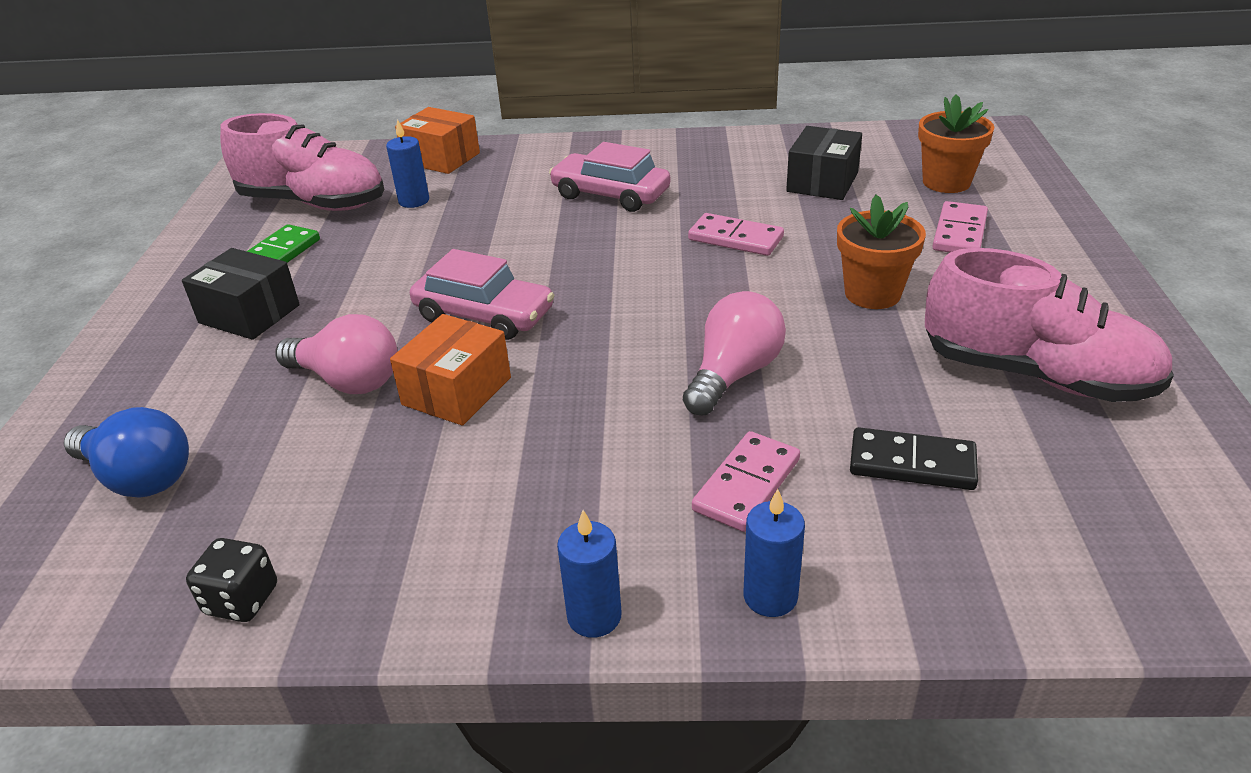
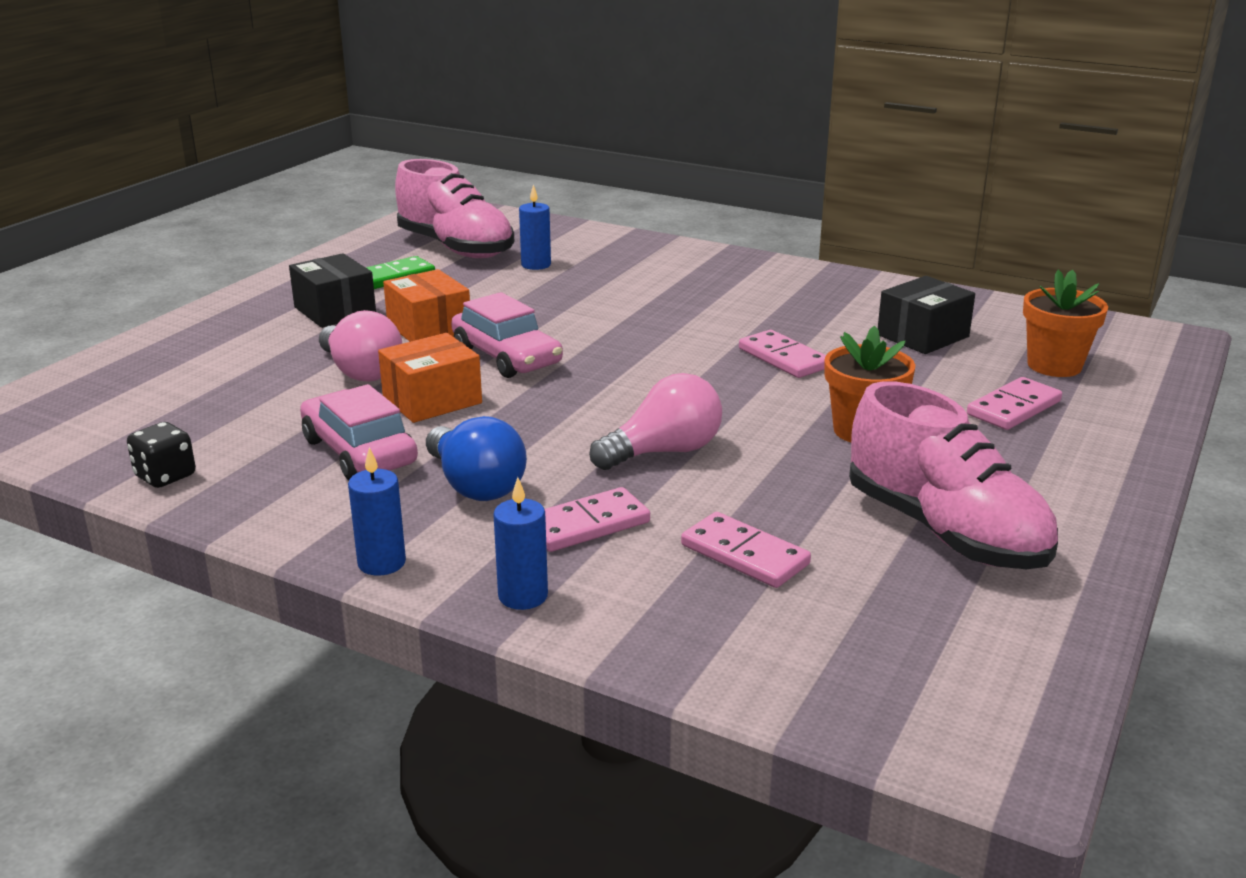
camera: 25 degrees right, 10 degrees down
blue light bulb [64,407,189,498] -> blue light bulb moved to [426,416,527,501]
orange box [395,107,480,174] -> orange box moved to [383,269,470,342]
pink car [549,142,670,212] -> pink car moved to [300,384,418,480]
black domino [850,427,978,490] -> pink domino [681,512,811,588]

